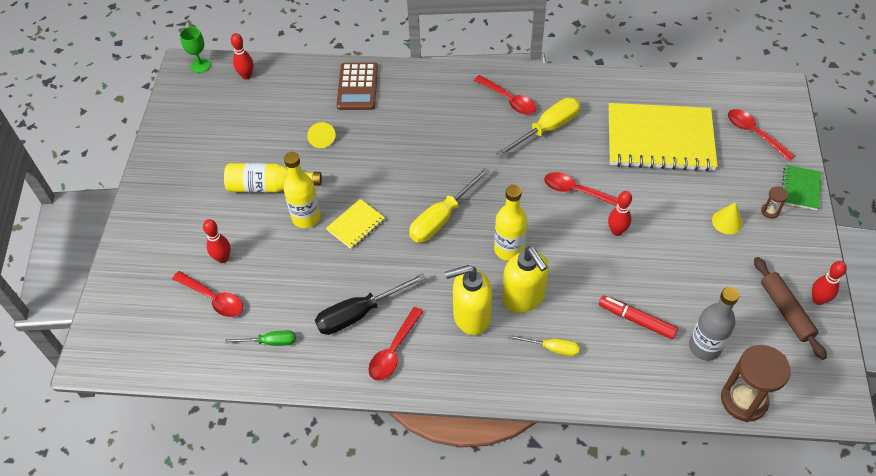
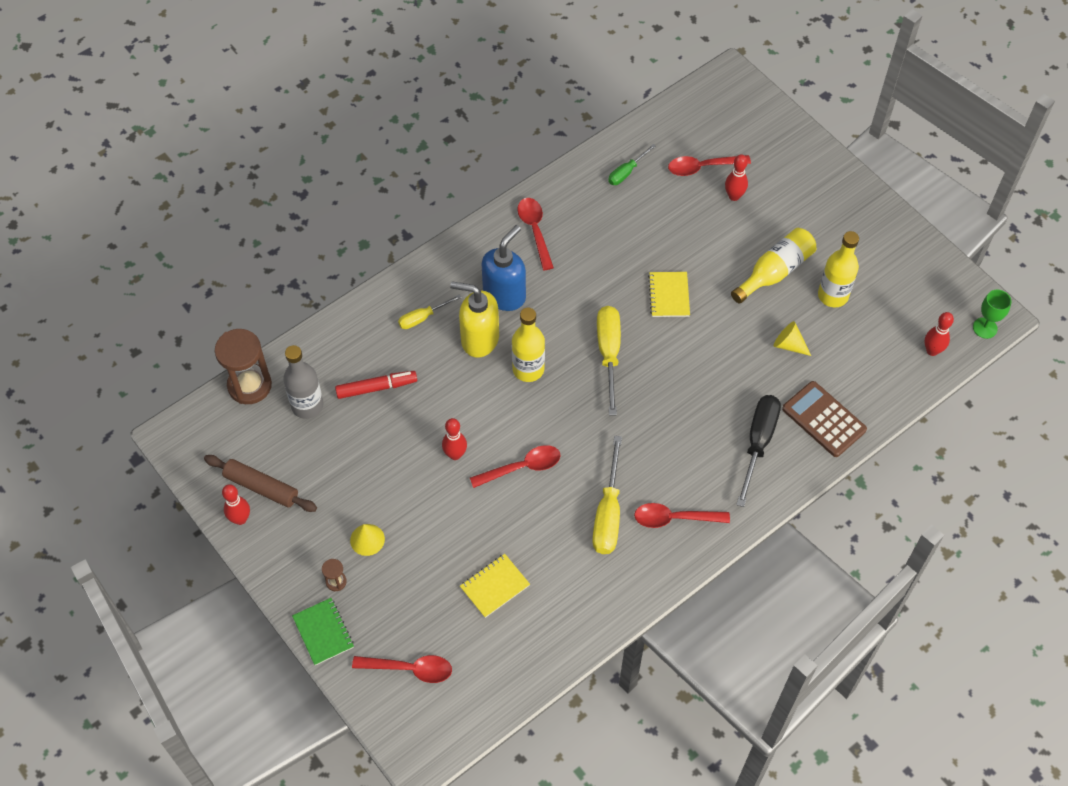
camera: 135 degrees right, 5 degrees up
yellow bottle [283,152,321,228] -> yellow bottle moved to [818,231,859,307]
black screwdriver [315,273,427,335] -> black screwdriver moved to [736,395,781,507]
yellow soap dispenser [445,265,492,335] -> blue soap dispenser [481,225,526,311]
yellow notebook [609,103,718,172] -> yellow notebook [460,554,530,618], size x0.44

